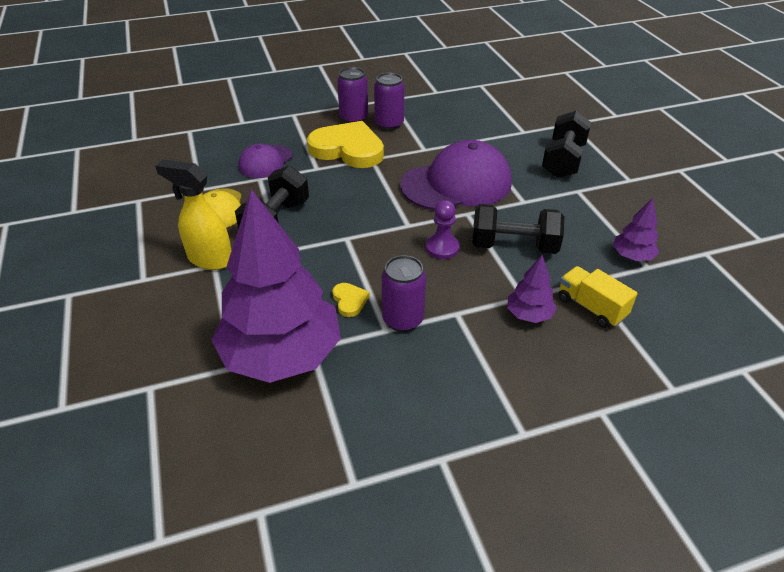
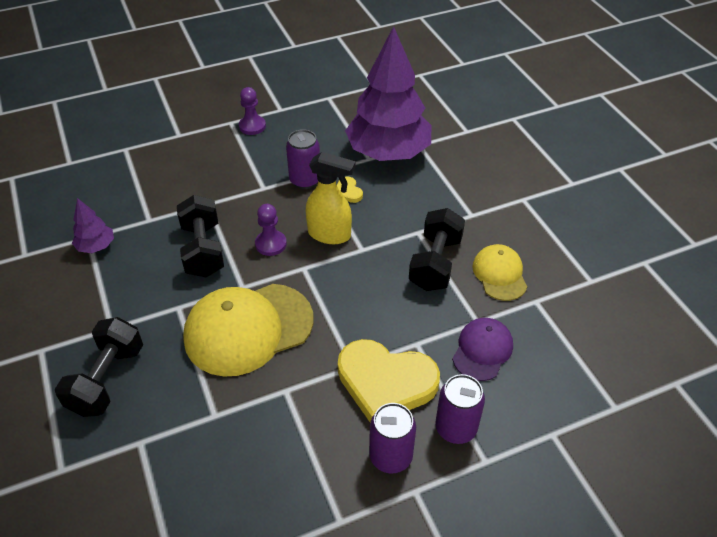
camera: 175 degrees right, 5 degrees up
yellow spray bottle [155,159,231,270] -> yellow spray bottle moved to [306,152,355,244]
purple can [374,73,404,131] -> purple can moved to [435,374,485,444]
purple cap [401,140,512,210] -> yellow cap [183,284,314,377]
black dumbbell [472,204,565,254] -> black dumbbell turned 75 degrees clockwise [177,195,224,277]
purple tree [507,255,557,323] -> none
yellow truck [558,266,638,328] -> none
none -> purple pawn [239,87,266,135]

